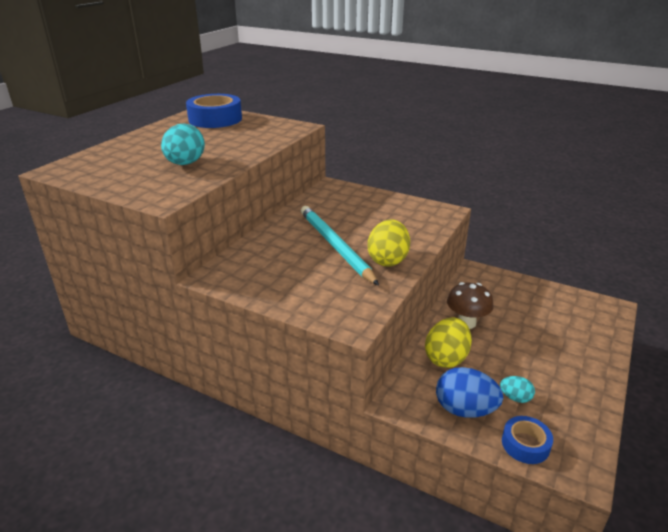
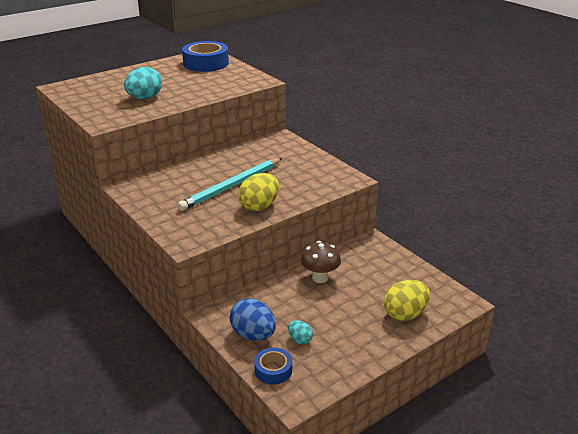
camera: 25 degrees right, 0 degrees up
turquoise pencil [301,206,379,286] -> turquoise pencil turned 135 degrees counterclockwise [177,158,282,211]
yellow egg [425,317,472,368] -> yellow egg moved to [384,280,430,321]

